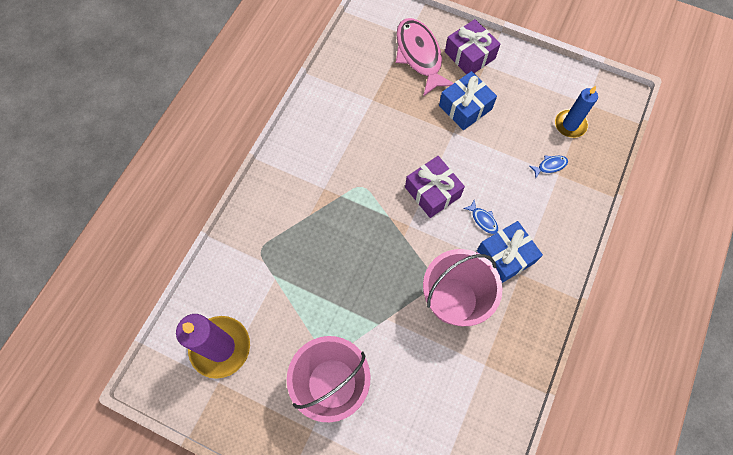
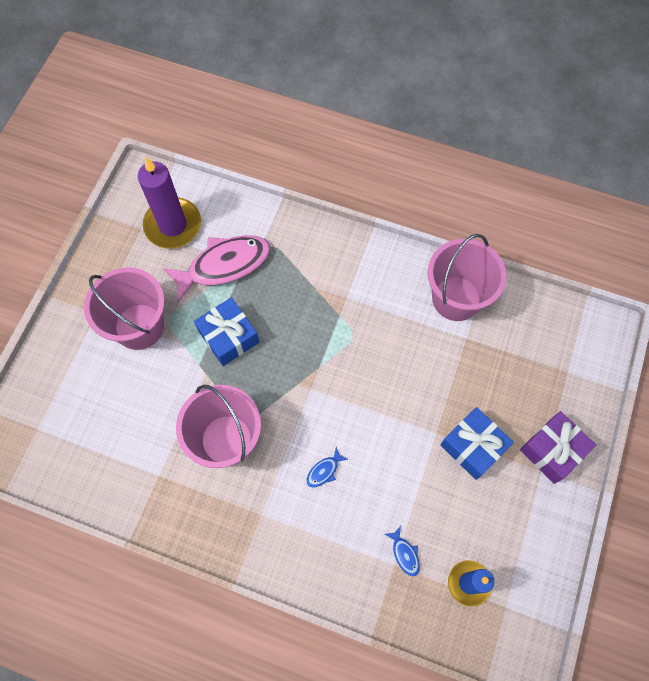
camera: 85 degrees right, 0 degrees up
pink fish [396,18,454,97] -> pink fish moved to [163,235,270,303]
purple gift [405,156,465,218] -> none
blue gift [477,221,543,283] -> blue gift moved to [194,297,259,366]
none -> pink bucket [427,234,507,321]

